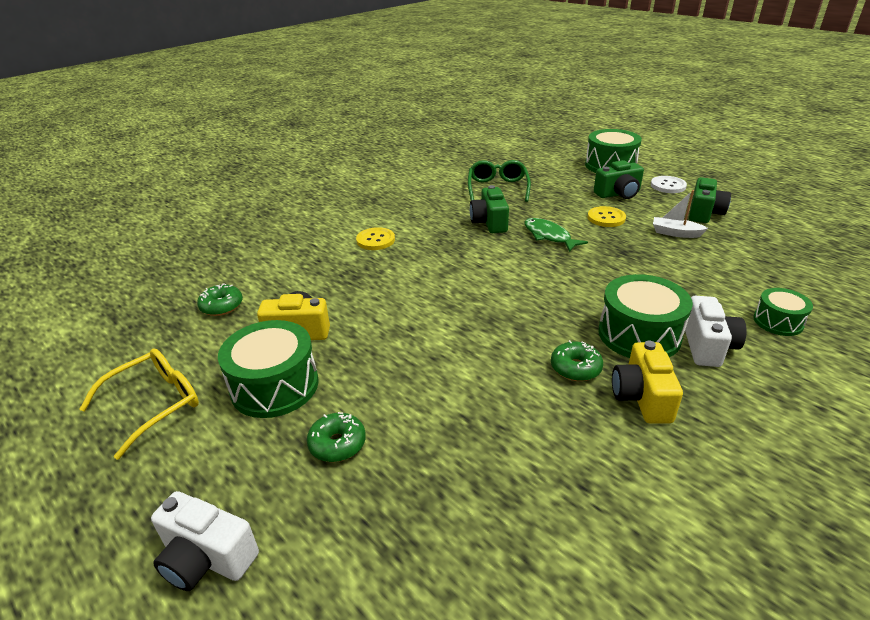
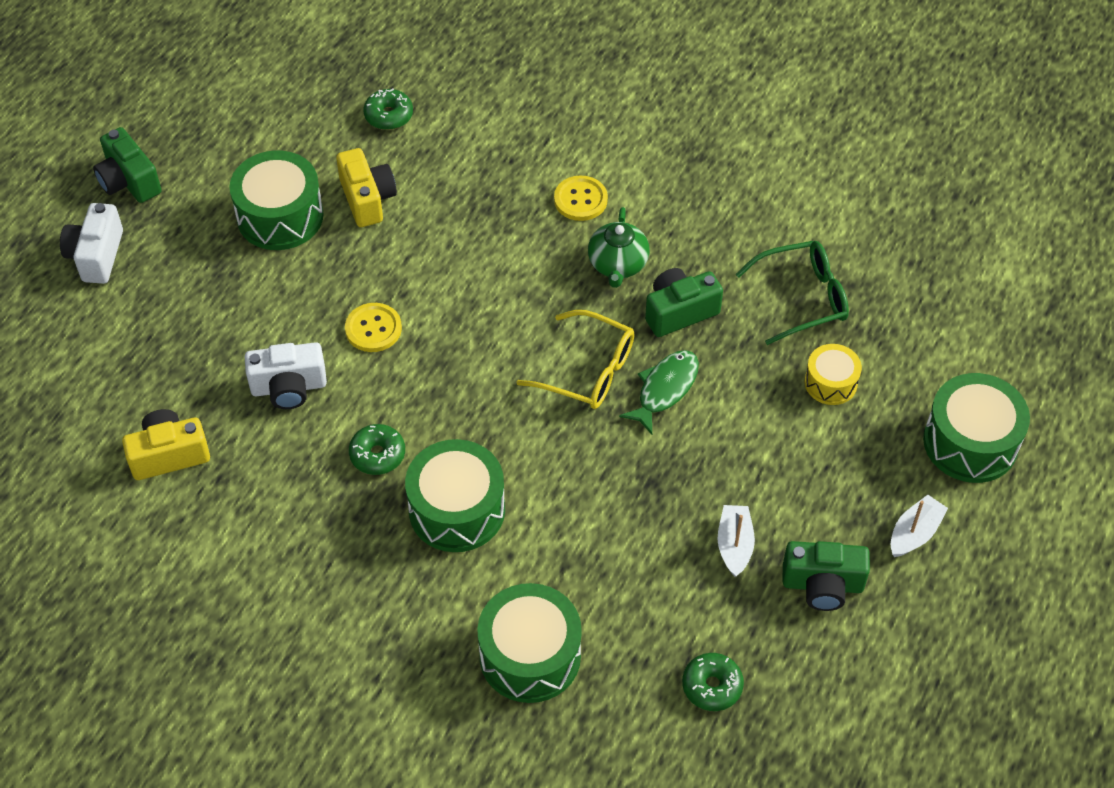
camera: 70 degrees right, 20 degrees up
yellow glasses [79,349,199,460] -> yellow glasses moved to [517,310,634,409]
green donut [307,412,366,462] -> green donut moved to [682,653,744,711]
yellow button [587,206,626,227] -> yellow button moved to [345,303,402,352]
green camera [594,160,644,199] -> green camera moved to [93,127,162,203]
yellow camera [612,341,683,424] -> yellow camera moved to [122,409,210,480]
white button [651,176,687,193] -> white boat [891,495,948,557]
white camera [684,296,747,367] -> white camera moved to [245,342,327,409]
green drum [753,288,813,336] -> green drum [477,583,582,703], size x1.74
none -> green teapot [588,207,650,288]
none -> yellow drum [804,344,862,405]

